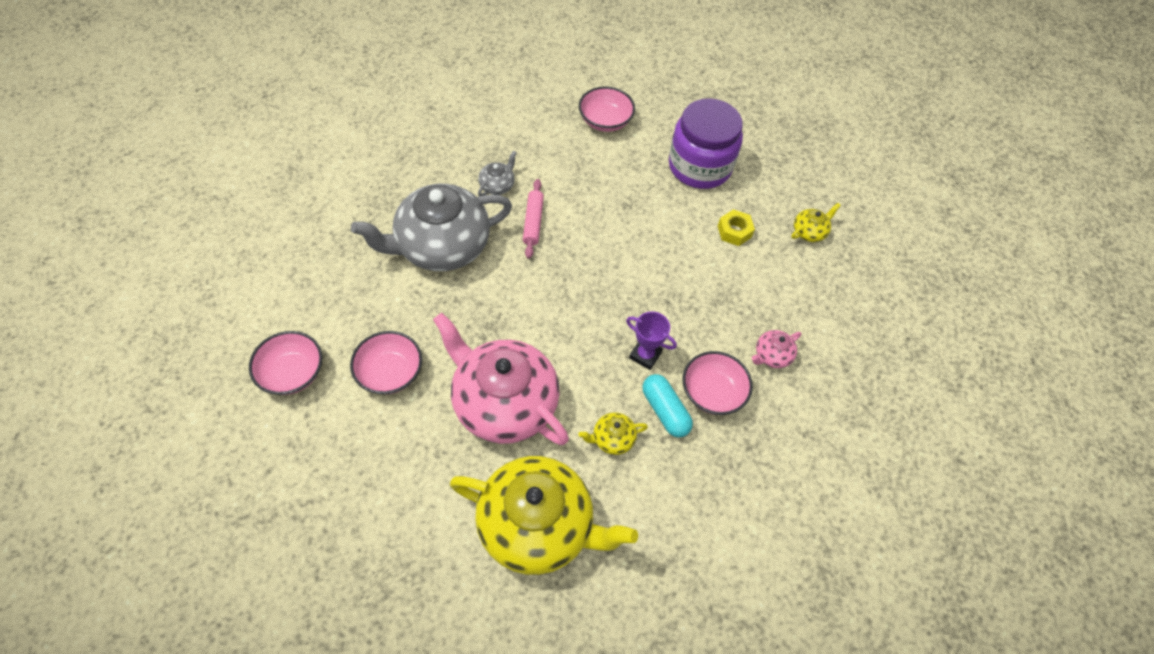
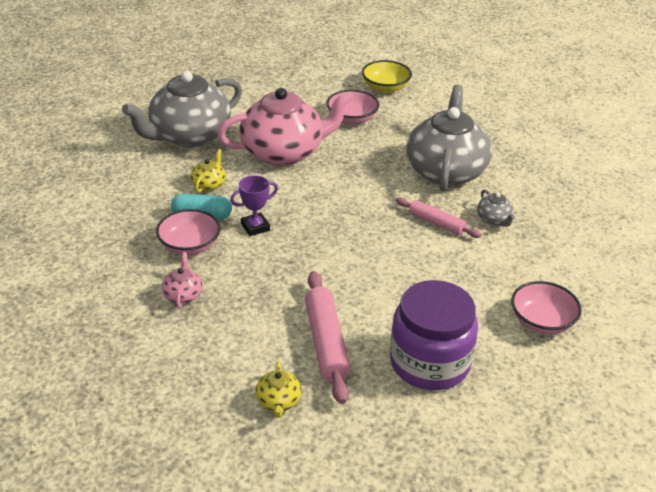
camera: 125 degrees right, 20 degrees down
pink bowl [249,331,322,395] -> yellow bowl [362,60,412,93]
yellow teapot [450,456,638,575] -> grey teapot [122,71,242,147]
yellow nut [718,209,755,246] -> pink rolling pin [305,271,350,404]

